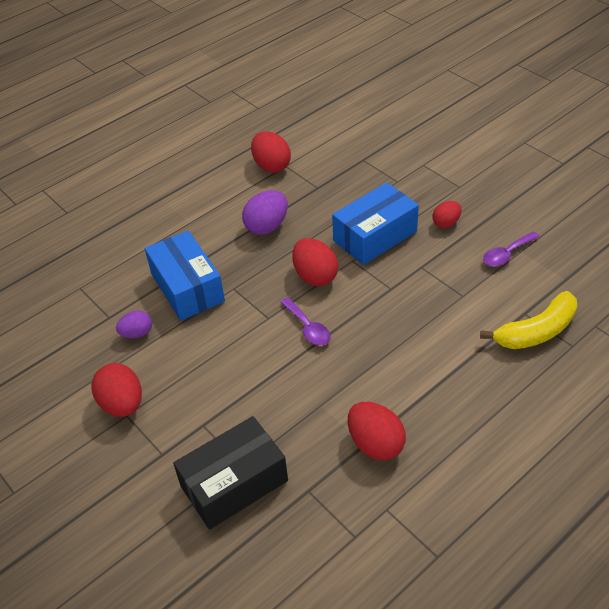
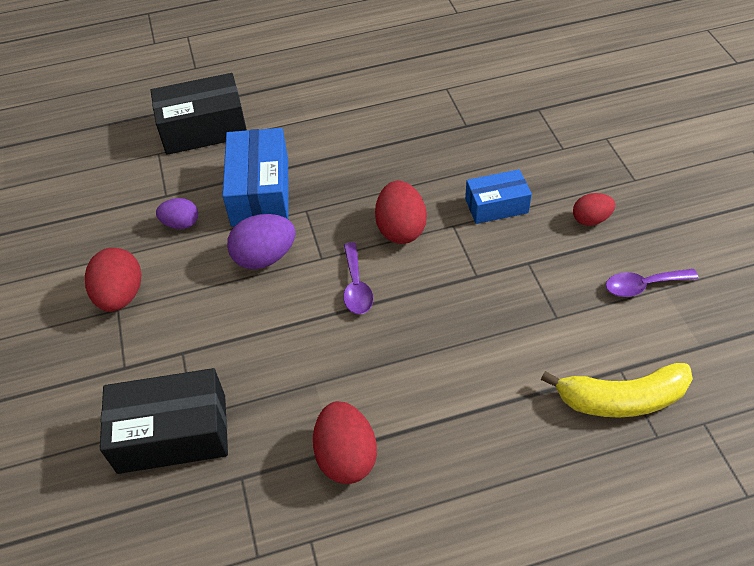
camera: 25 degrees right, 5 degrees up
purple egg [242,190,288,235] -> purple egg moved to [227,214,296,269]
red egg [251,131,291,173] -> none
blue box [332,182,419,265] -> blue box [465,169,532,224], size x0.61
none -> black box [151,73,247,155]

